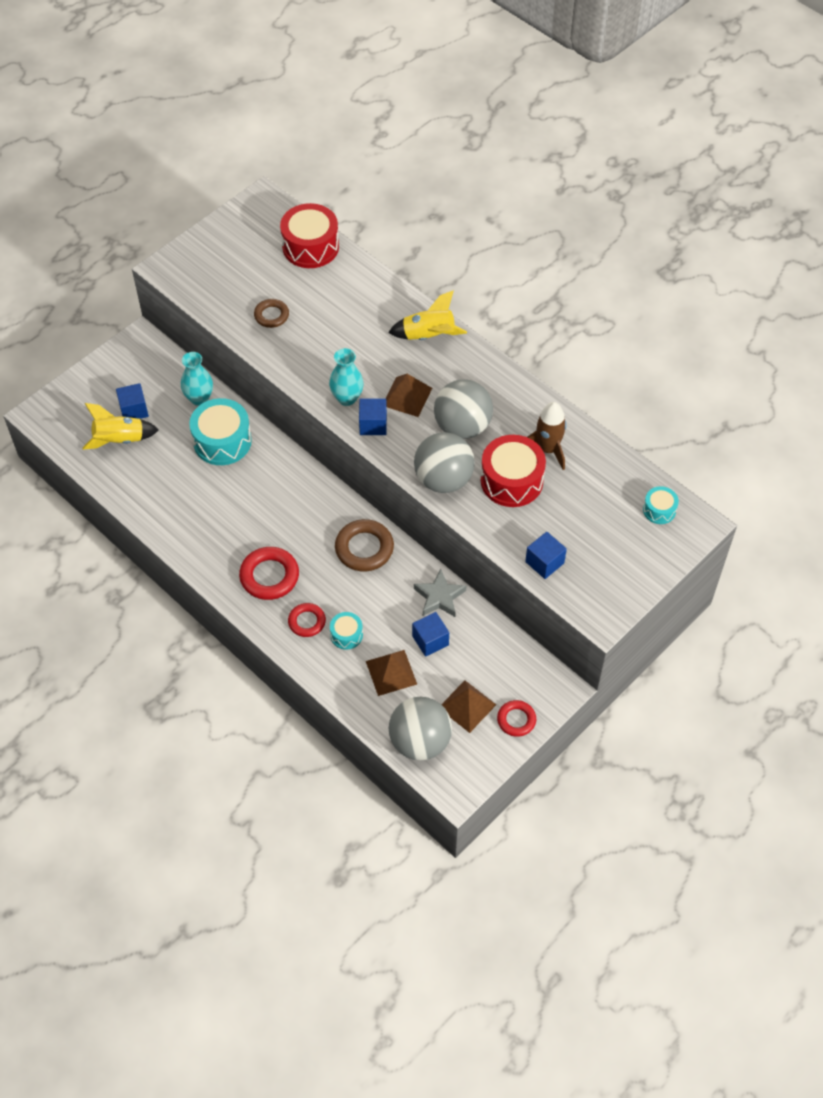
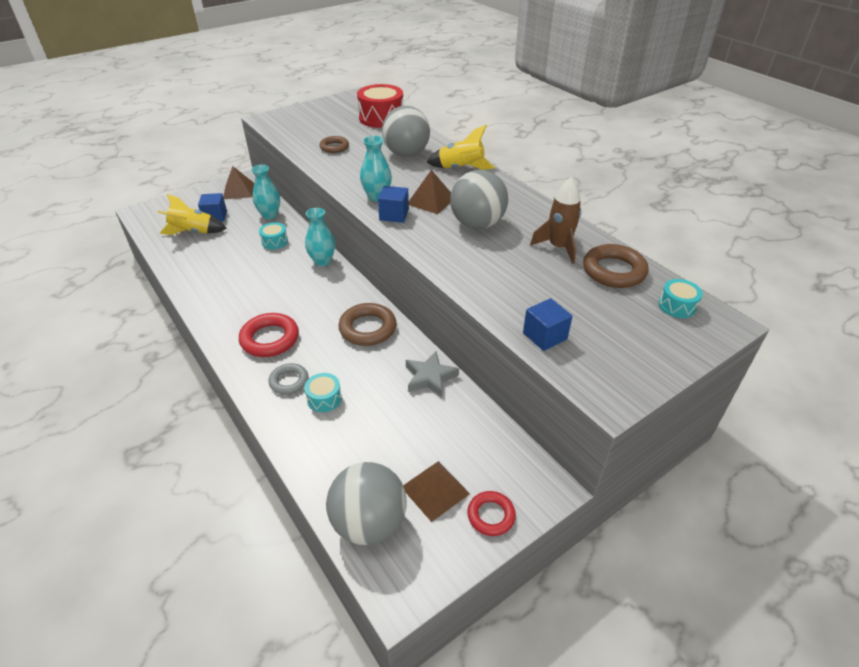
camera: 10 degrees right, 15 degrees down
turquoise drum [189,398,252,465] -> turquoise drum [259,222,288,249], size x0.52
red ring [288,603,326,637] -> grey ring [269,363,308,395]
brown pyramid [366,650,417,696] -> brown pyramid moved to [223,166,254,199]
blue cube [412,612,449,657] -> none
grey ball [414,432,475,493] -> grey ball moved to [382,106,430,157]
red drum [481,435,546,507] -> none
none -> turquoise vase [305,208,335,266]
none -> brown ring [583,244,649,288]

